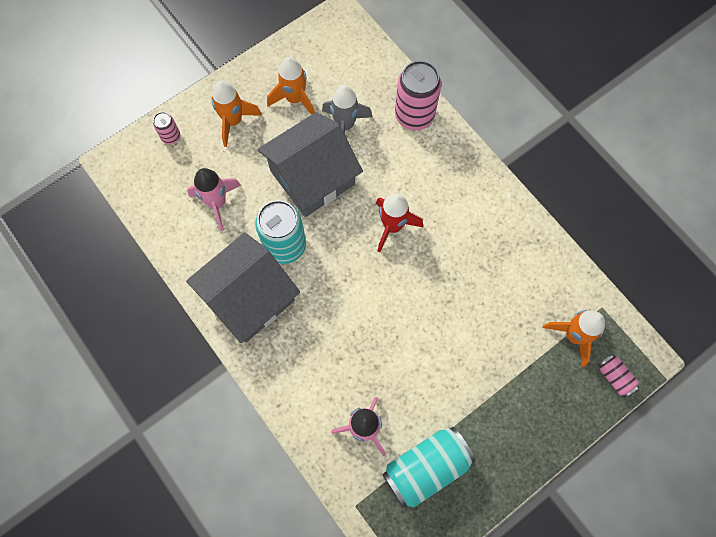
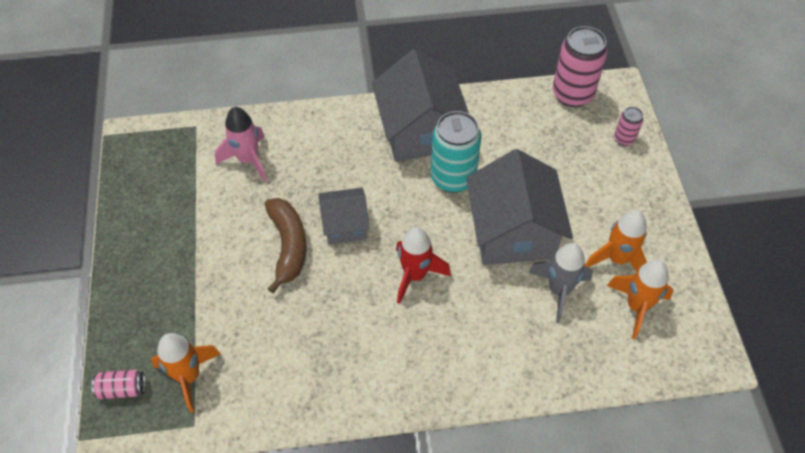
camera: 120 degrees right, 15 degrees down
pink rocket [187,168,241,231] -> none
orange rocket [212,81,262,147] -> orange rocket moved to [607,260,674,339]
turquoise can [382,426,475,508] -> none
pink can [395,61,441,130] -> pink can moved to [553,26,607,107]
none -> brown banana [265,198,307,293]
none -> grey house [318,188,370,244]

